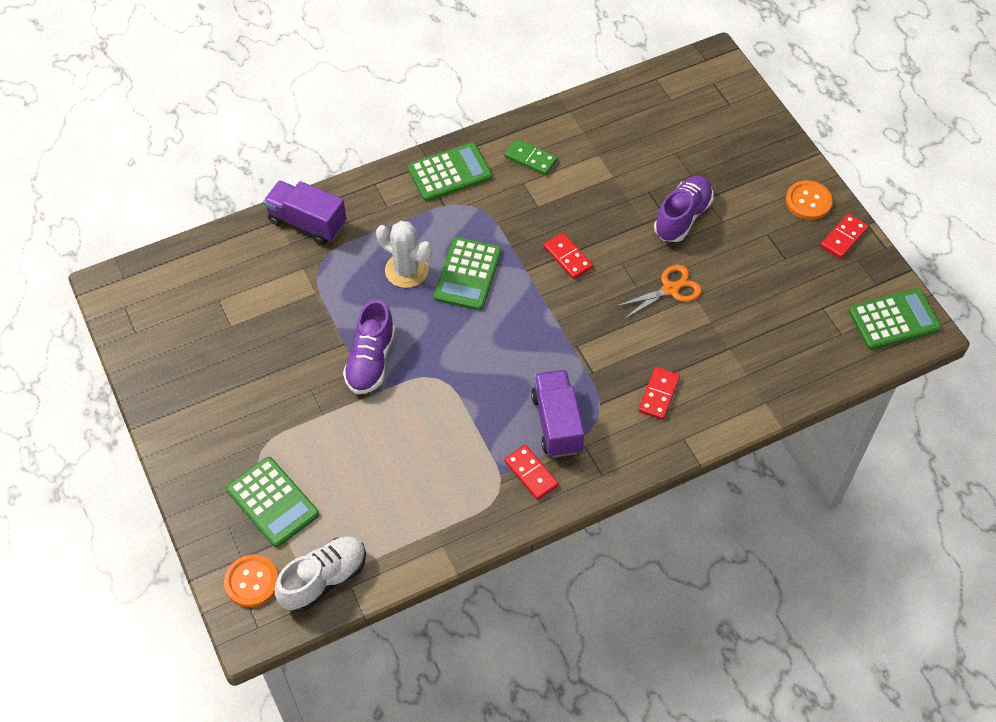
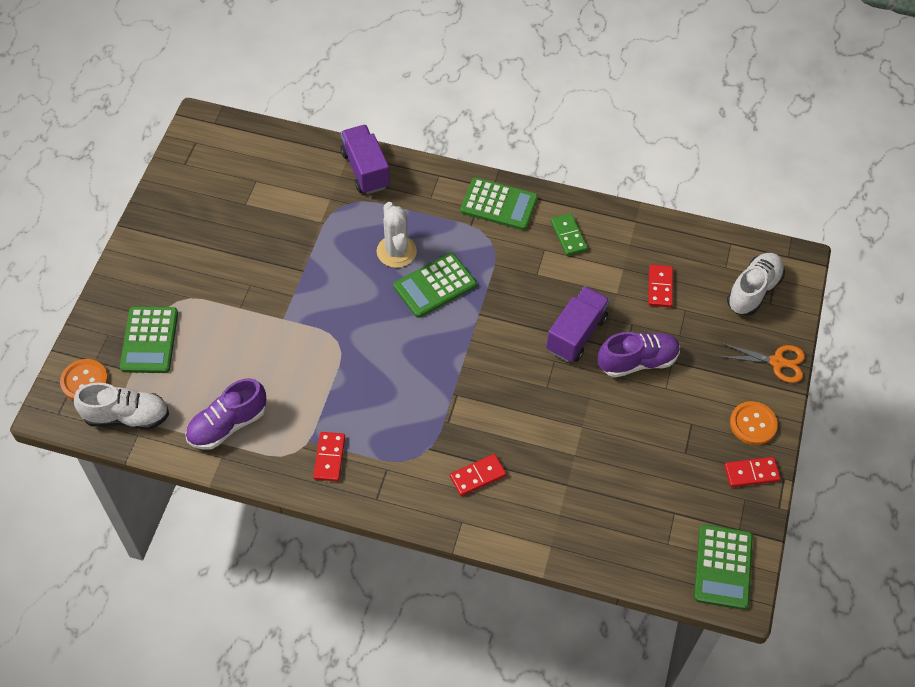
camera: 40 degrees right, 0 degrees up
purple shoe [343,300,395,394] -> purple shoe moved to [185,378,266,450]
purple truck [531,370,584,458] -> purple truck moved to [546,286,610,362]
red domino [544,233,593,279] -> red domino moved to [648,264,673,308]
orange scissors [615,265,702,320] -> orange scissors moved to [721,343,805,383]
green calculator [849,288,941,350] -> green calculator turned 75 degrees clockwise [694,524,753,610]
none -> white shoe [727,253,785,315]

